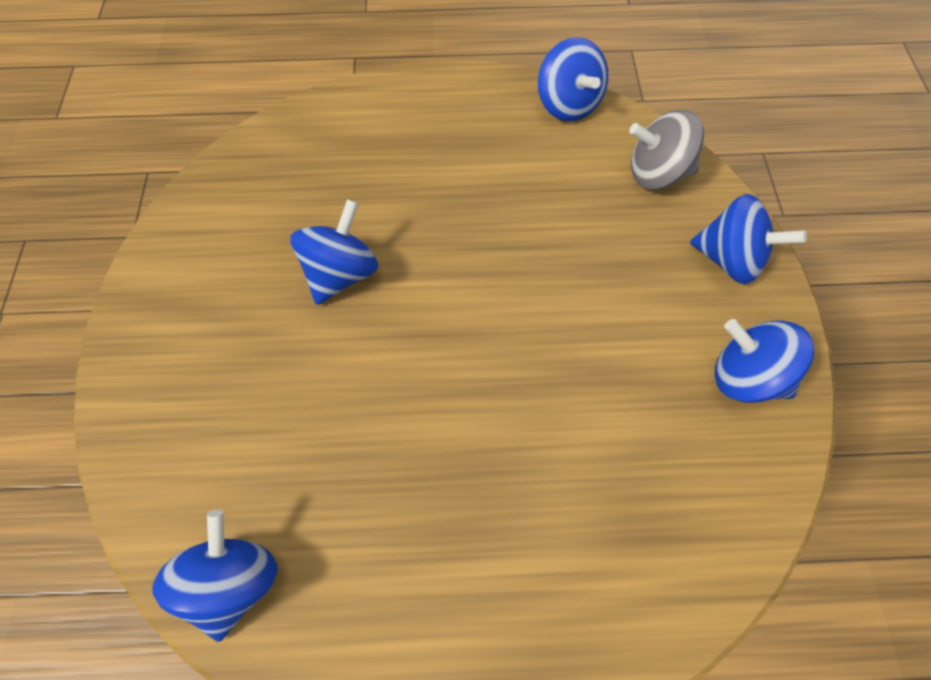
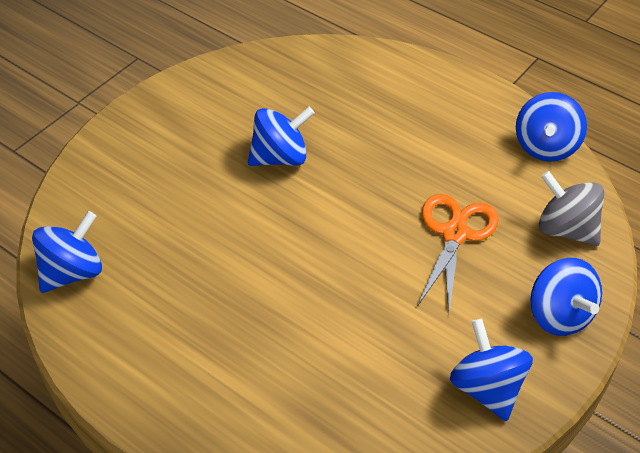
camera: 40 degrees right, 15 degrees down
none -> orange scissors [418,194,499,312]

